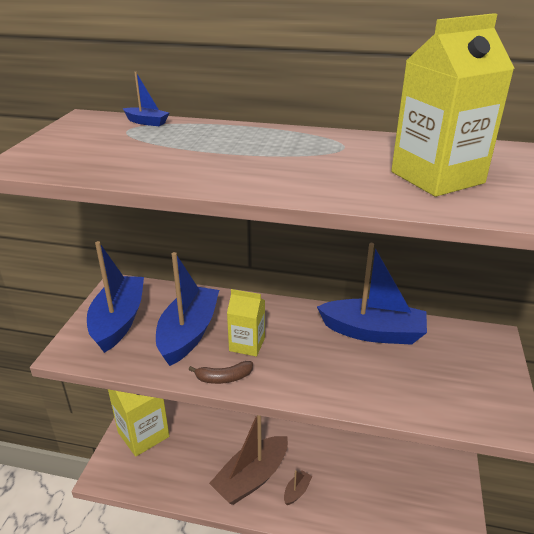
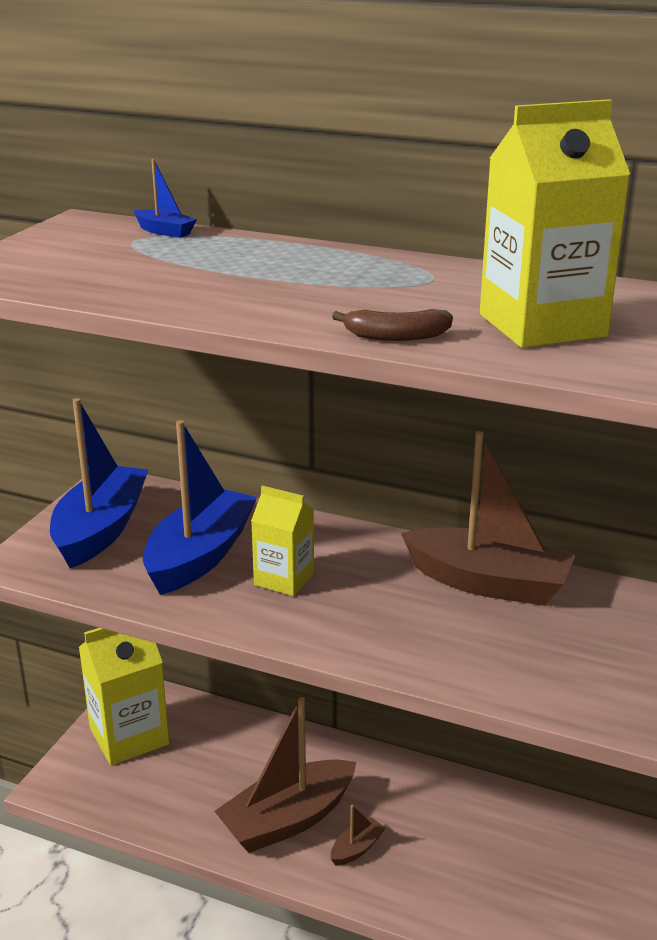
camera: 10 degrees right, 5 degrees down
brown banana [188,361,253,384] -> brown banana moved to [332,309,453,341]
blue boat [317,243,427,345] -> brown boat [401,431,575,606]

